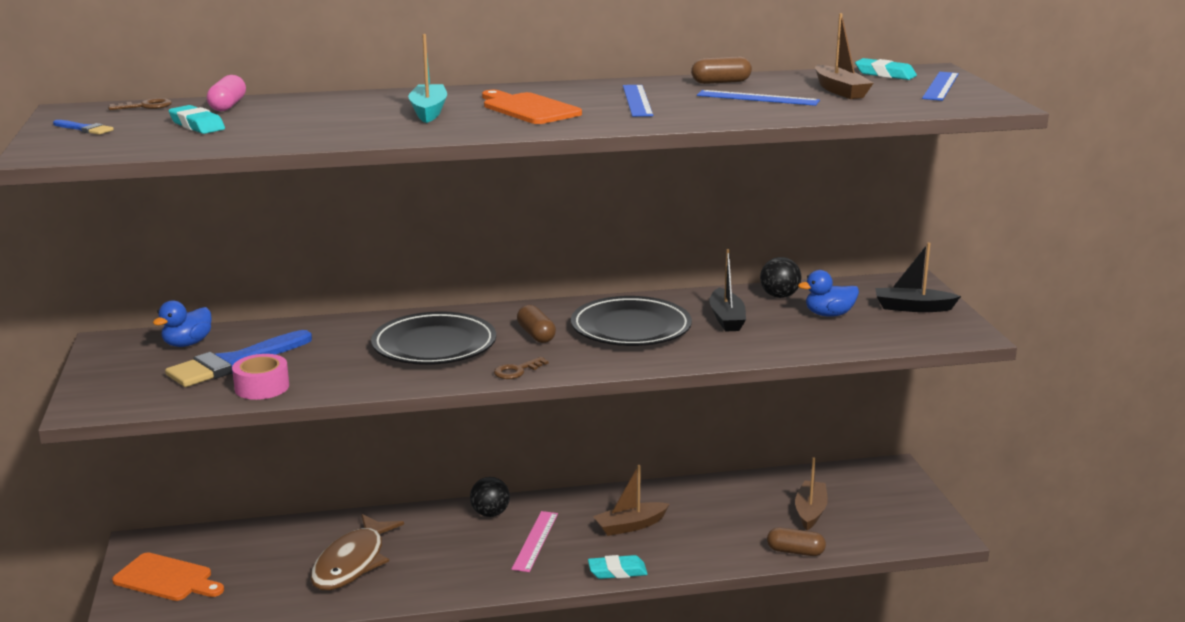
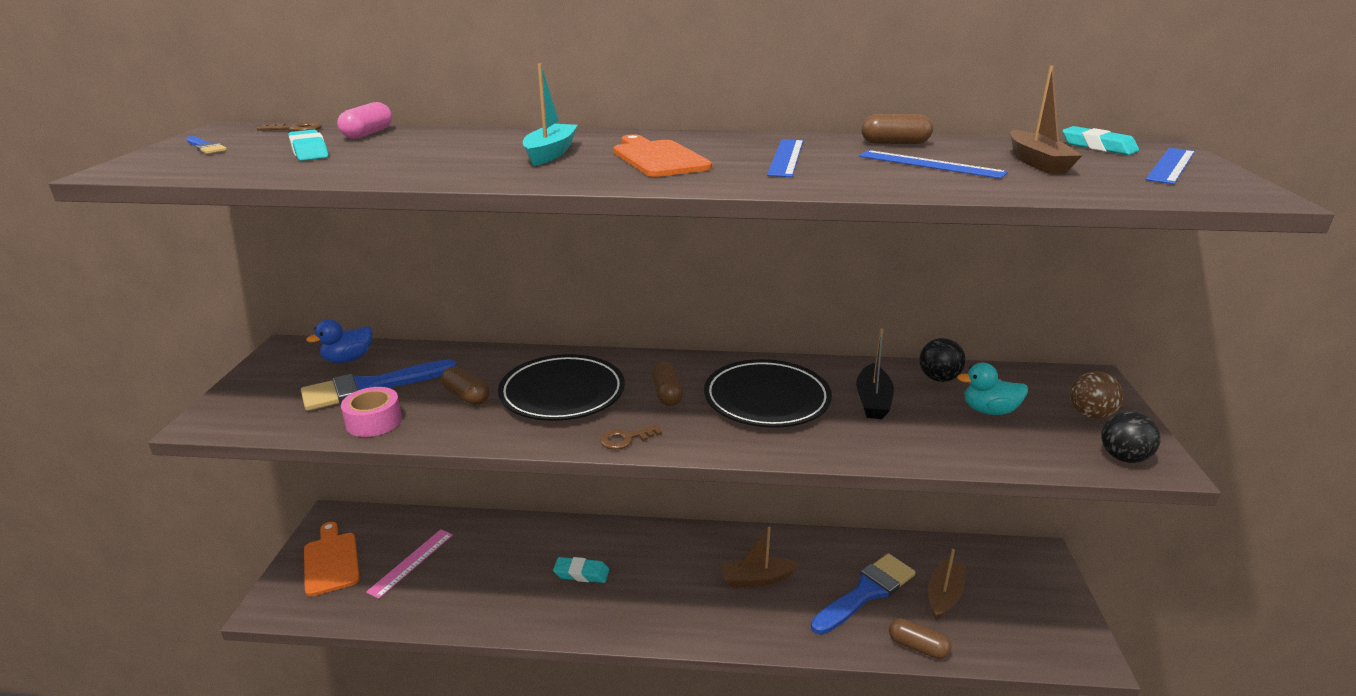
camera: 15 degrees right, 5 degrees up
orange cutting board [112,552,224,601] -> orange cutting board turned 150 degrees counterclockwise [304,522,360,597]
brown fish [310,514,404,590] -> none
black ball [470,477,510,517] -> black ball moved to [1101,411,1161,463]
pink ruler [512,511,558,572] -> pink ruler moved to [366,529,453,599]
turquoise eraser [588,555,648,579] -> turquoise eraser moved to [553,557,609,583]
blue duck [798,270,859,317] -> turquoise duck [957,363,1028,415]
black boat [875,243,961,312] -> brown ball [1070,371,1123,419]
none -> brown capsule [441,366,490,405]
none -> blue brush [811,553,916,635]

